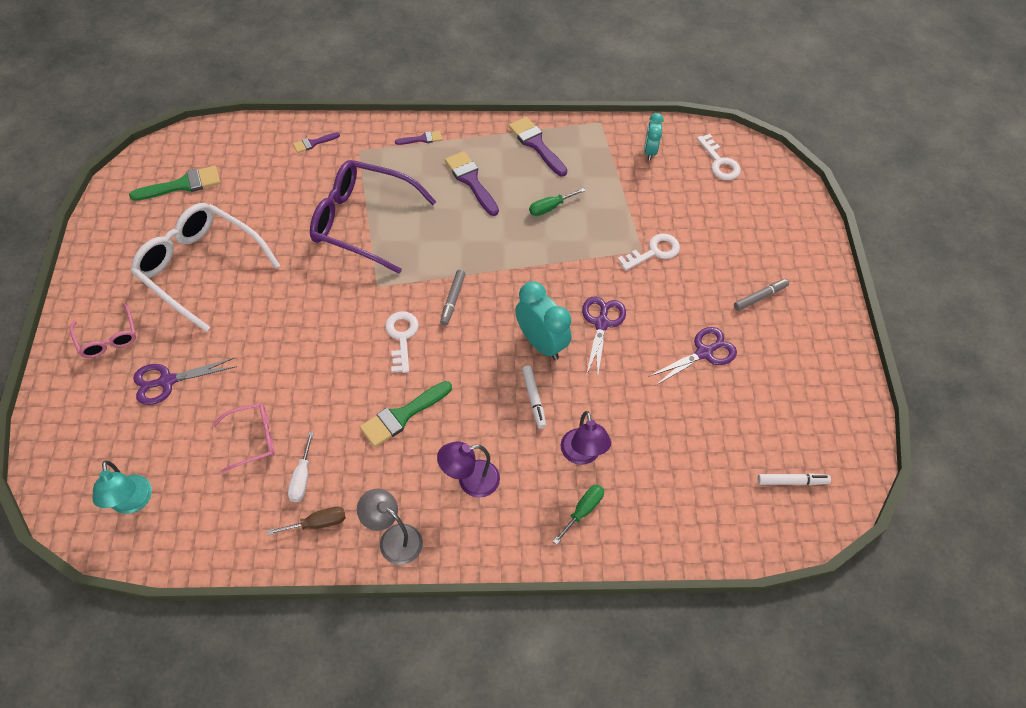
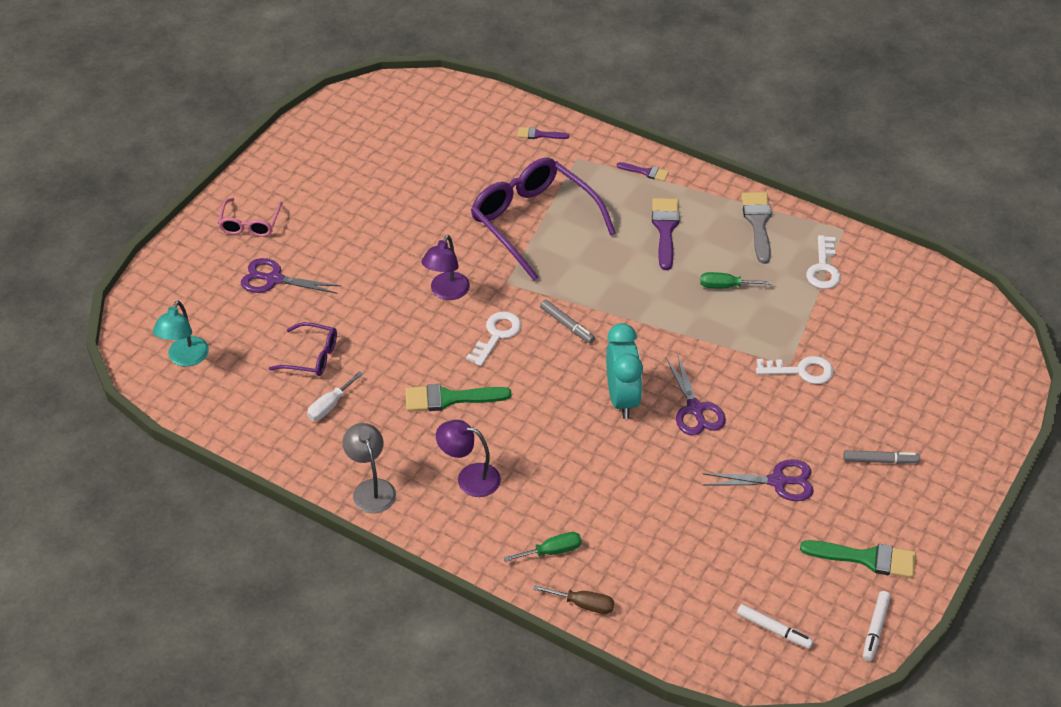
camera: 35 degrees right, 10 degrees down
green brush [129,166,221,201] -> green brush moved to [800,540,916,578]
white glasses [130,203,281,332] -> none
pink glasses [212,403,275,473] -> purple glasses [269,322,337,376]
brown screwdriver [267,507,346,535] -> brown screwdriver moved to [533,585,614,614]
grey marker [440,270,465,326] -> grey marker turned 90 degrees counterclockwise [540,300,595,344]
purple brush [508,117,567,177] -> grey brush [741,192,771,264]
white marker [522,365,546,429] -> white marker moved to [863,591,891,661]
purple lamp [561,411,611,465] -> purple lamp moved to [421,235,470,300]
purple scissors [582,296,626,379] -> purple scissors turned 120 degrees clockwise [666,353,726,436]
turquoise clock [644,113,664,161] -> none
white key [697,134,741,180] -> white key moved to [806,235,841,289]

